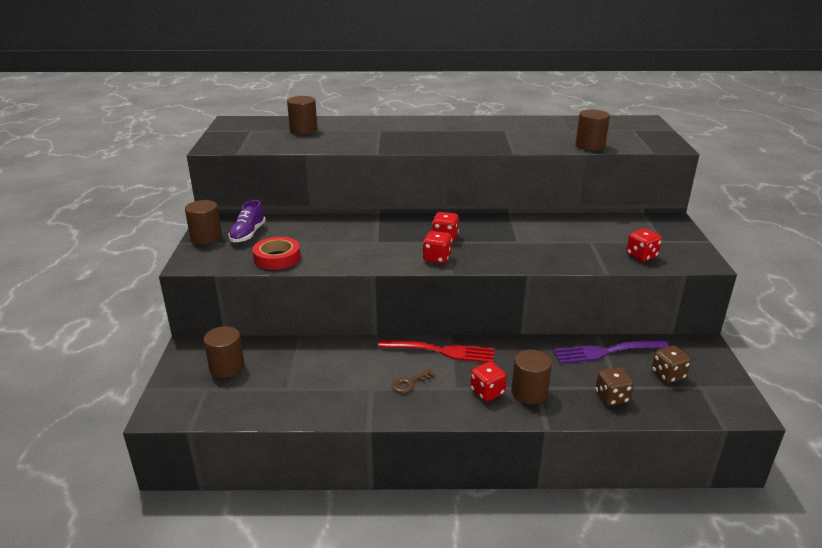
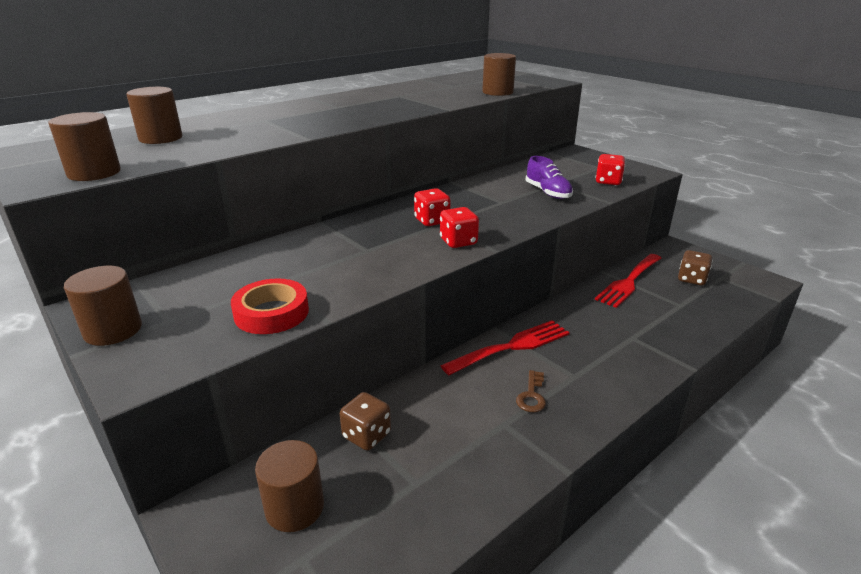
camera: 40 degrees left, 0 degrees up
purple shoe [229,200,266,242] -> purple shoe moved to [526,156,573,199]
red dice [470,361,507,402] -> none
brown cylinder [511,350,552,404] -> brown cylinder moved to [48,112,121,181]
purple fork [553,339,669,364] -> red fork [595,254,662,308]
brown dice [595,367,634,406] -> brown dice moved to [340,392,391,451]

